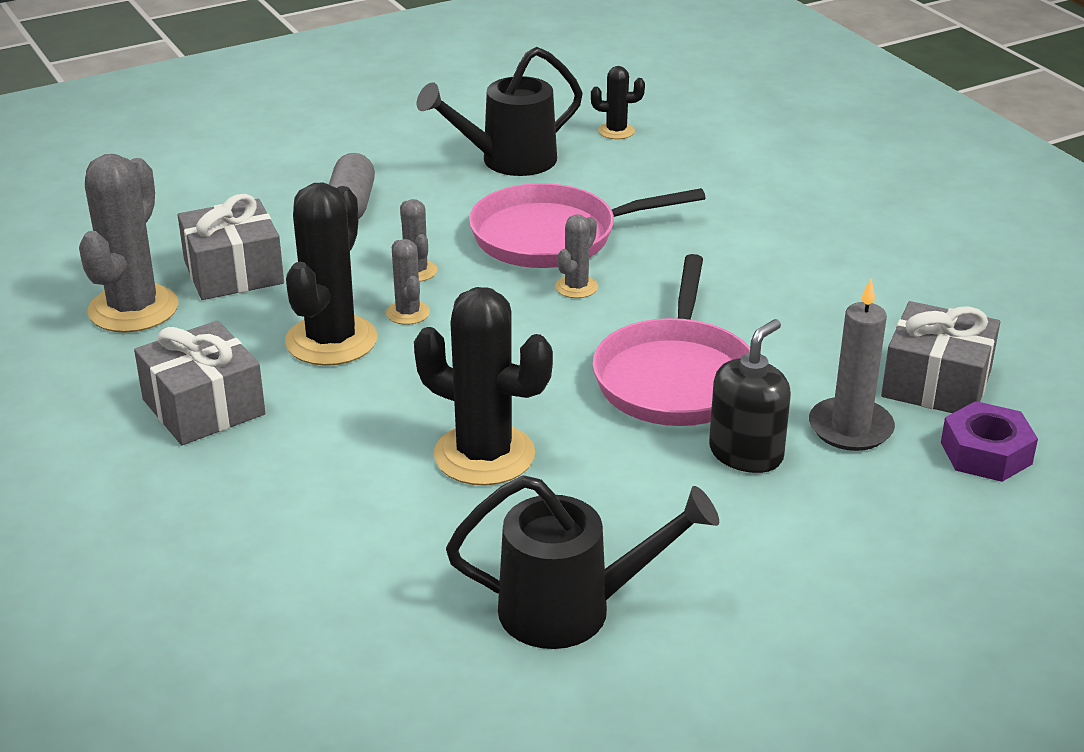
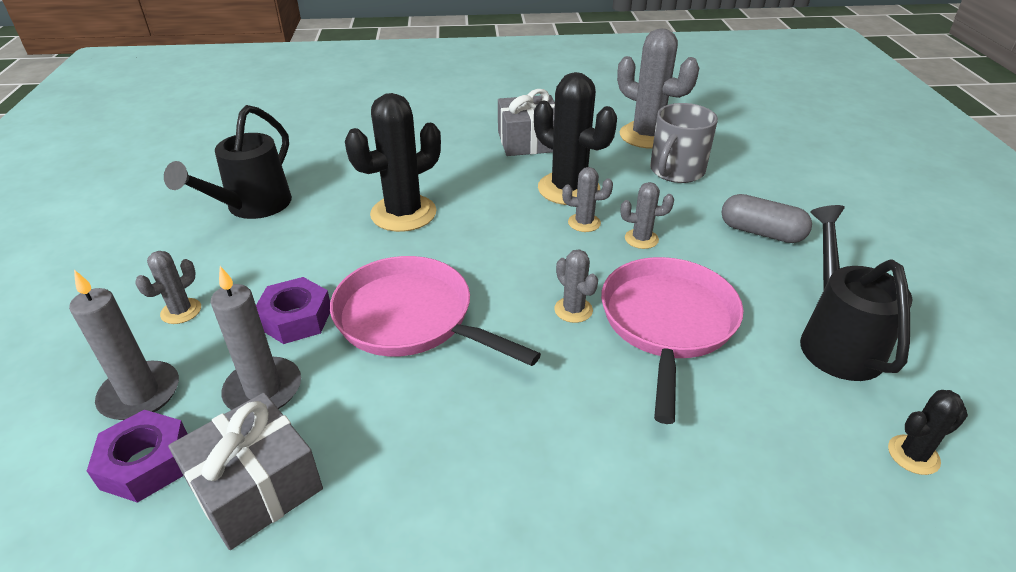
camera: 115 degrees right, 5 degrees up
grey gift [178,194,284,300] -> grey mug [650,103,718,183]
black cactus [591,66,645,139] -> black cactus turned 45 degrees clockwise [888,390,968,475]
black soap dispenser [709,319,791,473] -> purple nut [256,277,330,344]
none -> grey candle [69,270,179,420]
none -> grey cactus [135,251,201,324]

